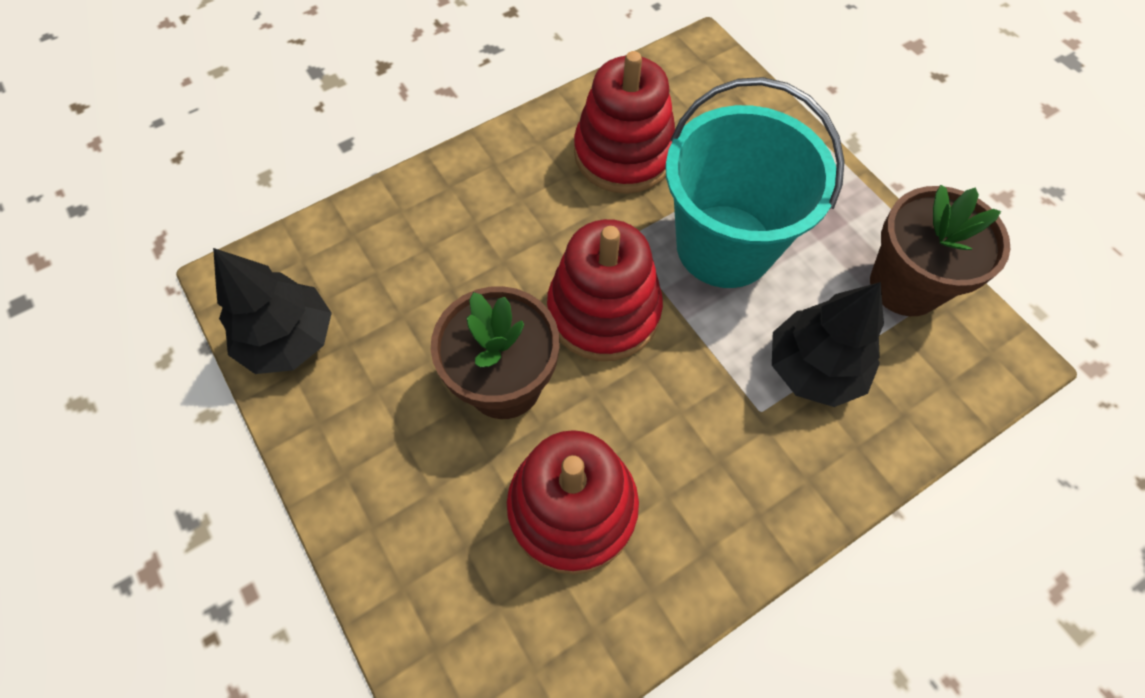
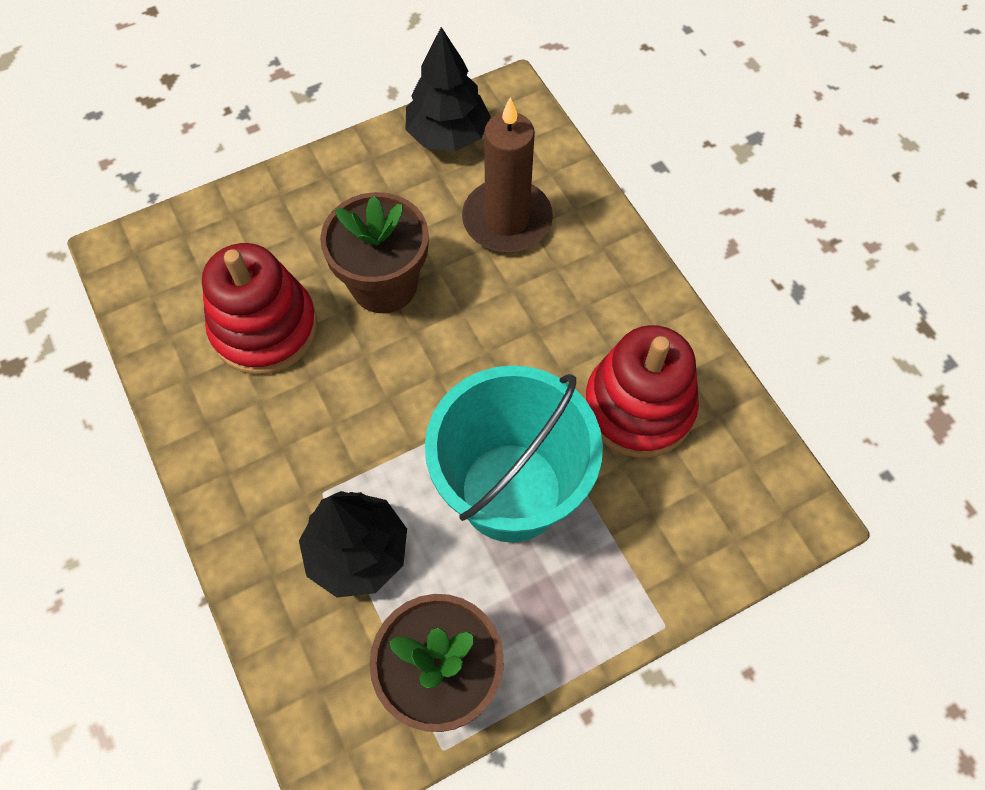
camera: 95 degrees right, 0 degrees up
red stacking toy [547,219,663,361] -> none
none -> brown candle [462,97,553,252]

